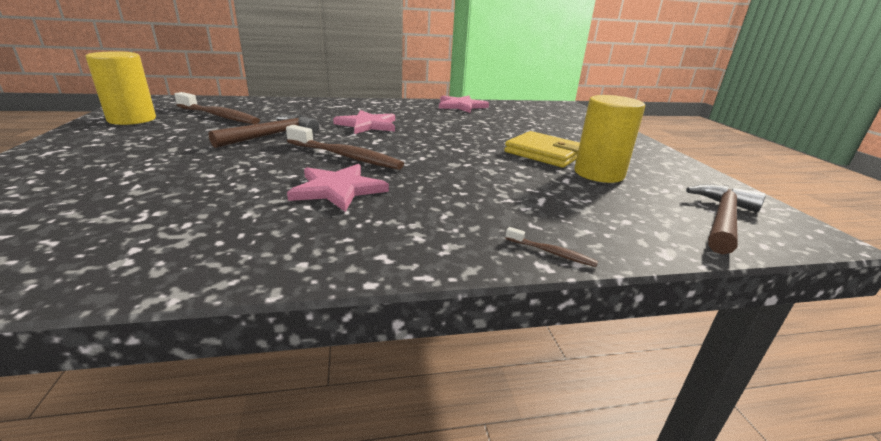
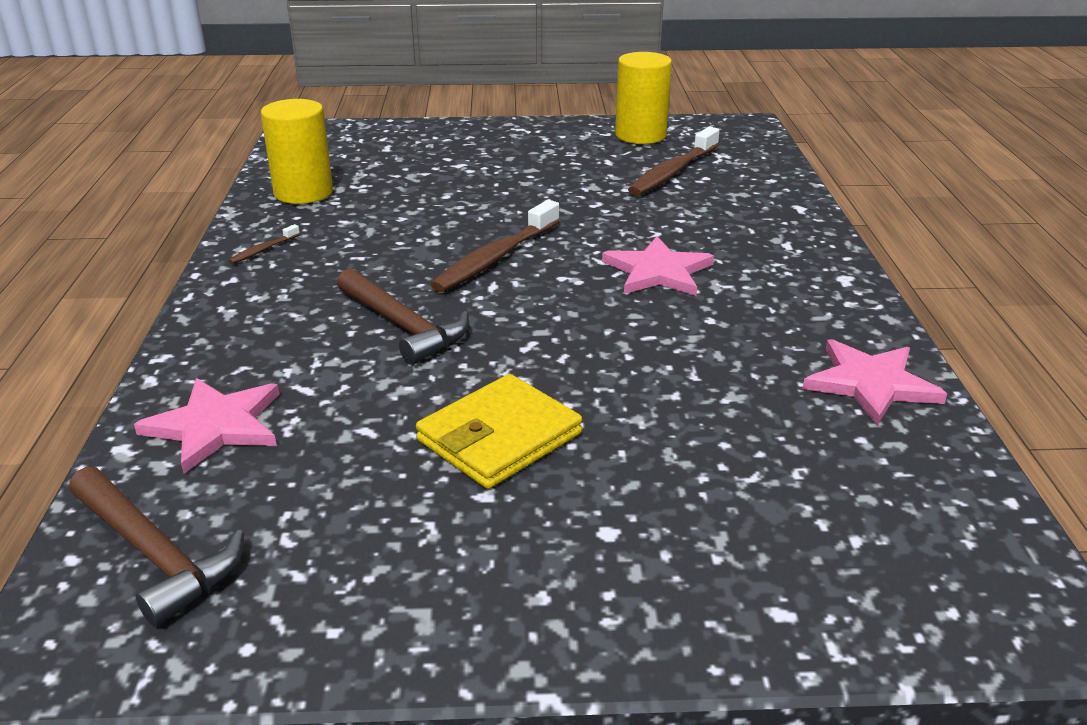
camera: 100 degrees right, 5 degrees up
brown hammer [209,115,319,148] -> brown hammer moved to [337,268,469,365]
pink star [287,164,389,212] -> pink star moved to [134,378,279,474]
brown toothbrush [506,227,598,267] -> brown toothbrush moved to [228,224,300,264]
yellow cylinder [574,95,645,183] -> yellow cylinder moved to [261,99,333,204]

